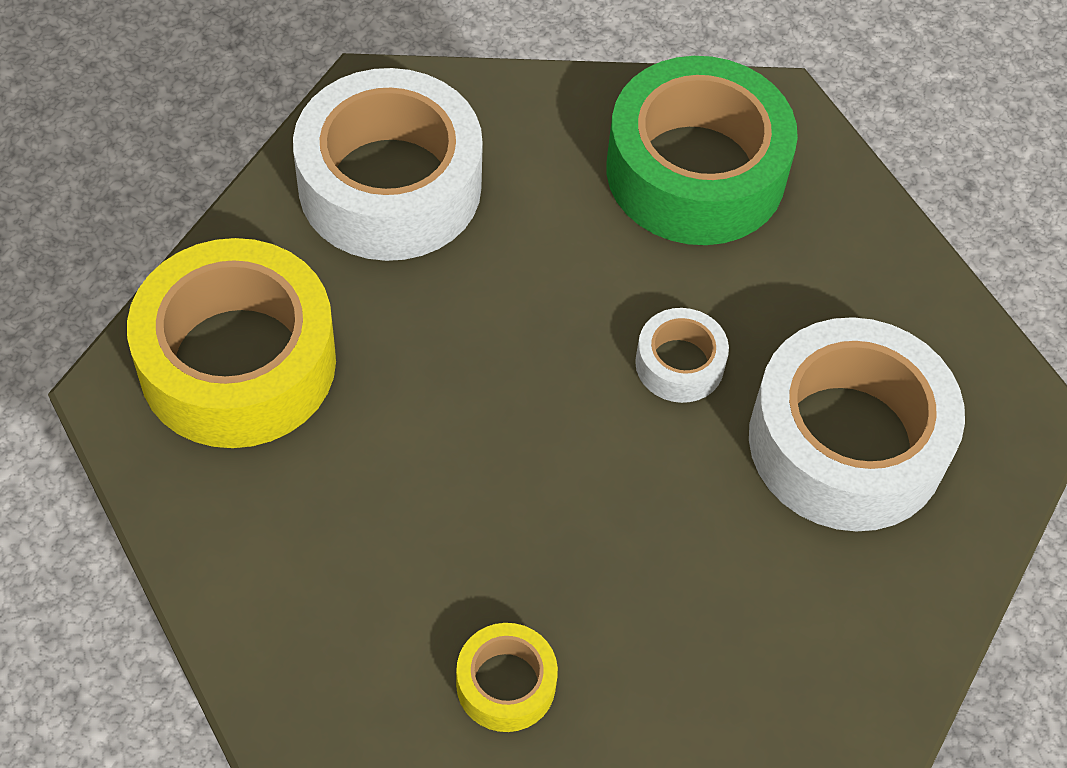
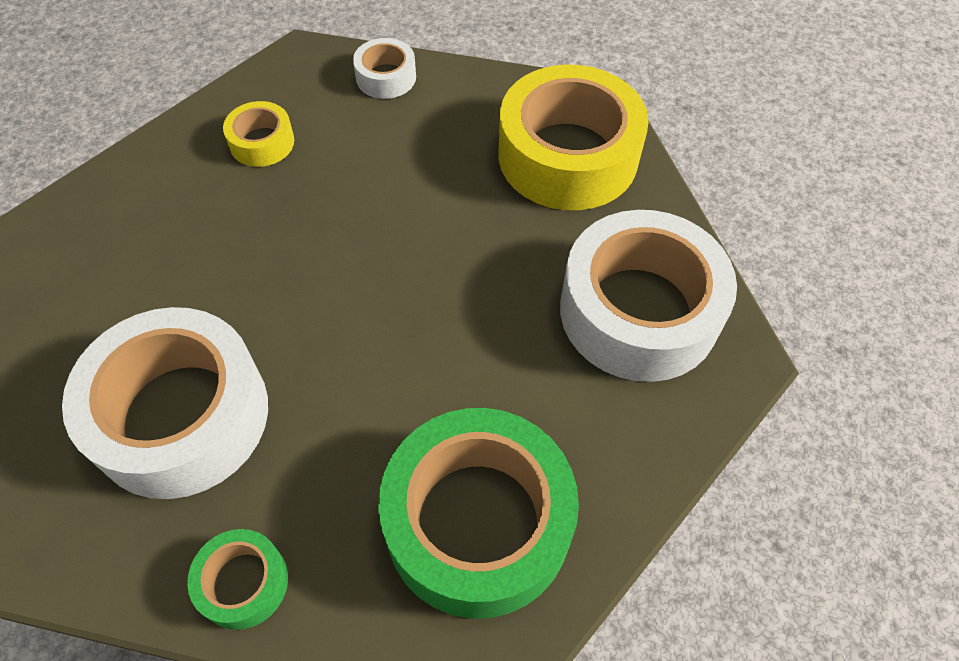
camera: 135 degrees right, 0 degrees up
white tape [635,308,729,403] -> white tape moved to [353,38,416,99]
none -> green tape [187,529,288,630]

